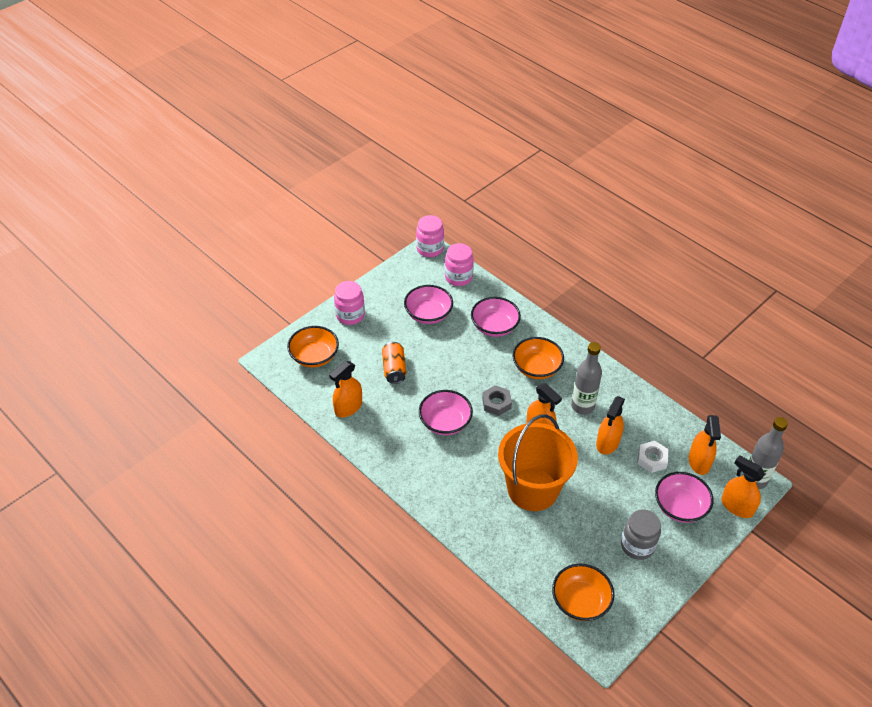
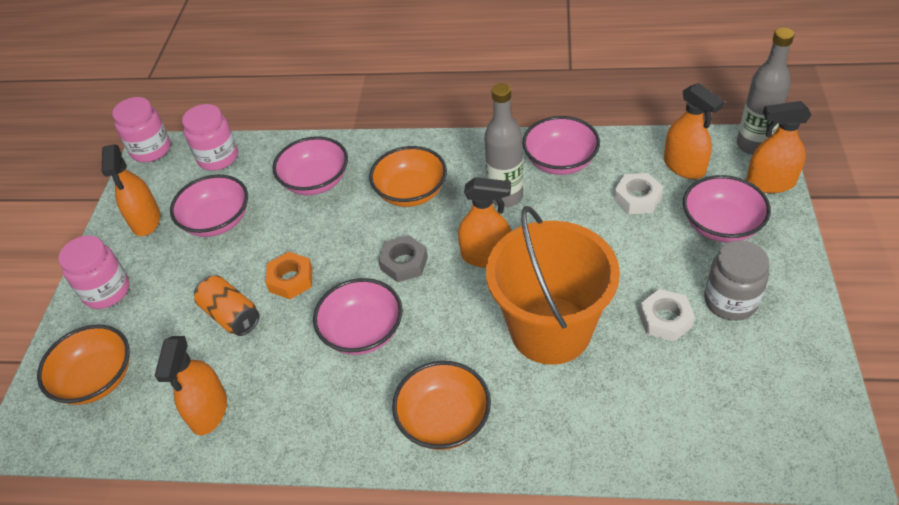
camera: 35 degrees left, 0 degrees up
orange bowl [552,564,614,621] -> orange bowl moved to [392,361,491,450]
orange spray bottle [596,396,625,455] -> orange spray bottle moved to [102,144,160,236]
none -> orange nut [265,252,313,299]
none -> pink bowl [522,116,600,175]
none -> white nut [639,289,695,342]

